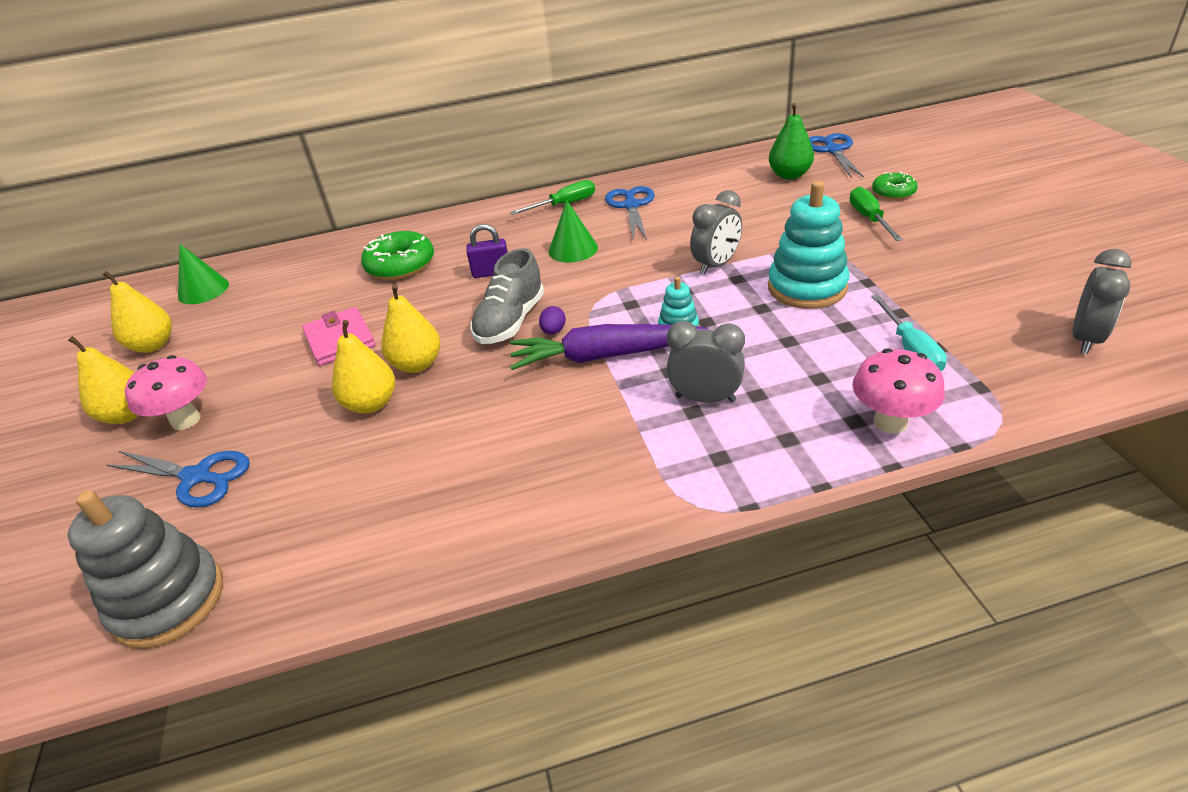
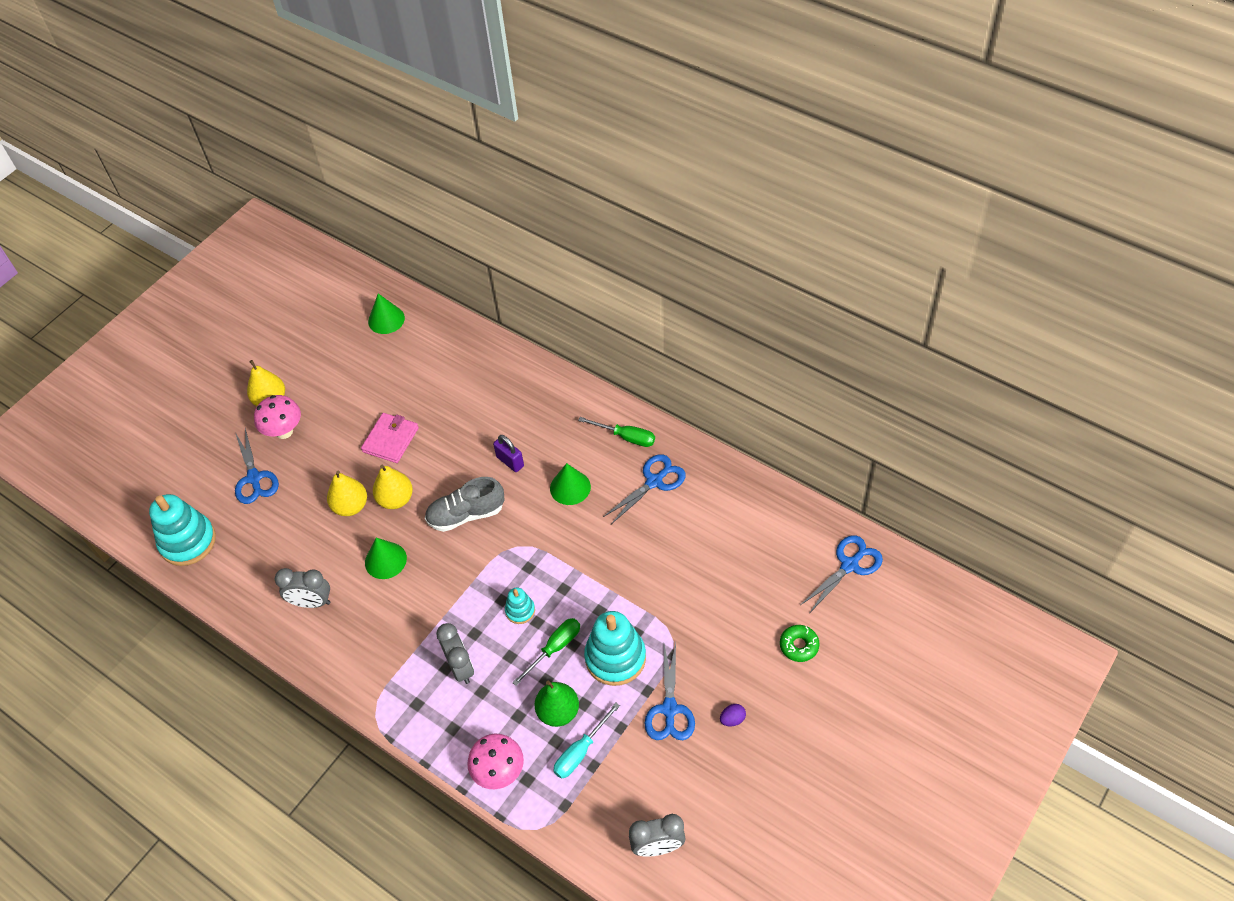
camera: 50 degrees right, 15 degrees up
grey stacking toy [68,490,223,649] -> turquoise stacking toy [149,494,216,566]
yellow pear [103,271,172,353] -> none
green donut [361,231,434,280] -> none
purple carrot [510,324,708,370] -> none
purple egg [539,306,566,335] -> purple egg moved to [720,704,746,727]
grey clock [690,190,742,275] -> grey clock moved to [275,568,330,608]
green pear [769,103,814,180] -> green pear moved to [534,681,579,727]
green screwdriver [849,187,903,241] -> green screwdriver moved to [512,618,580,686]
none -> green cone [365,538,407,579]
none -> blue scissors [645,643,695,740]

